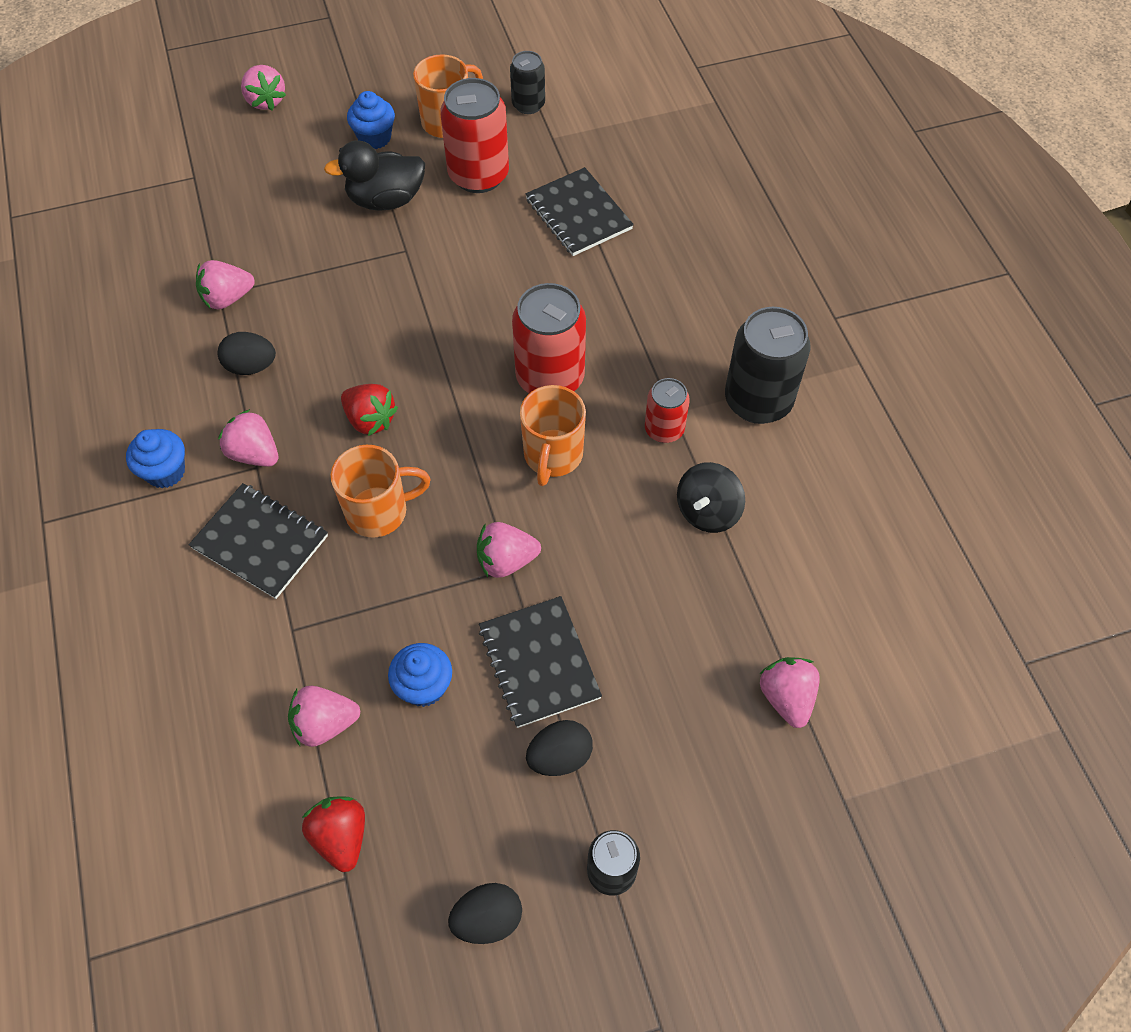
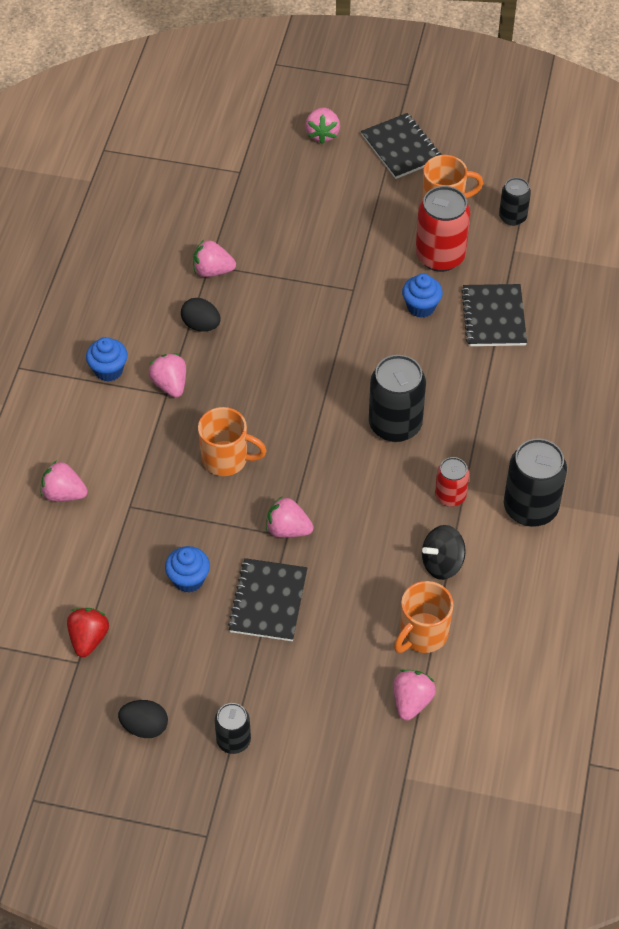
camera: 30 degrees right, 5 degrees down
black notebook [189,483,328,599] -> black notebook moved to [361,113,442,179]
pink strawberry [288,686,360,747] -> pink strawberry moved to [41,460,88,501]
black duck [324,140,425,211] -> none
red strawberry [341,384,398,436] -> none
blue cupcake [347,91,395,149] -> blue cupcake moved to [402,274,443,318]
red can [512,283,586,393] -> black can [369,355,426,442]
orange mug [520,385,586,486] -> orange mug moved to [394,581,454,653]
black egg [526,720,593,776] -> none

